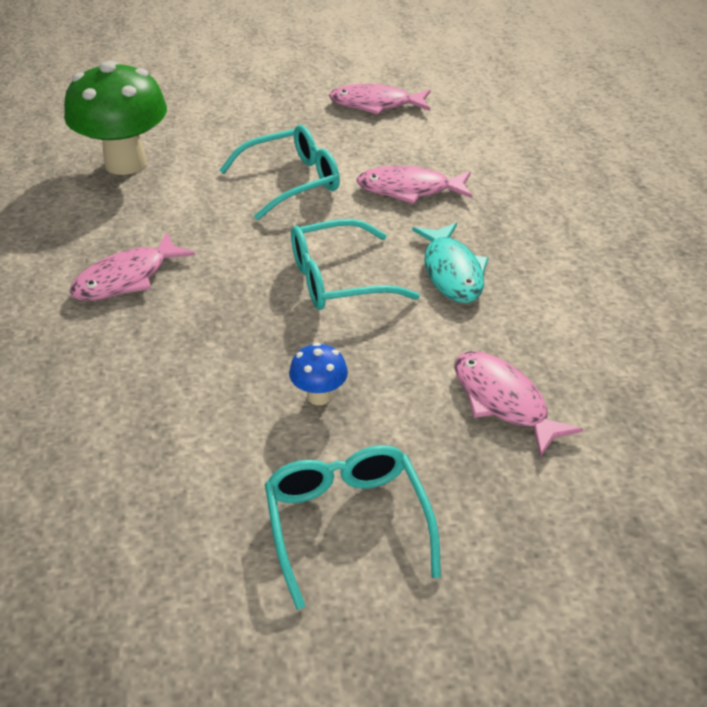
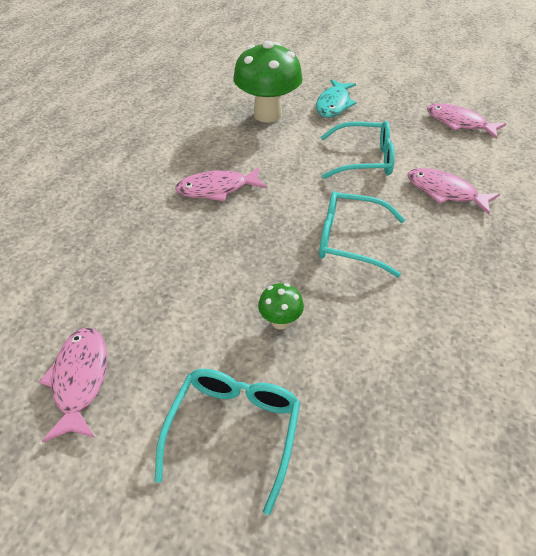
camera: 30 degrees right, 5 degrees up
blue mushroom [289,342,348,405] -> green mushroom [258,283,304,330]
turquoise fish [412,223,489,303] -> turquoise fish moved to [316,79,357,117]
pink fish [454,351,583,457] -> pink fish moved to [39,328,107,442]

